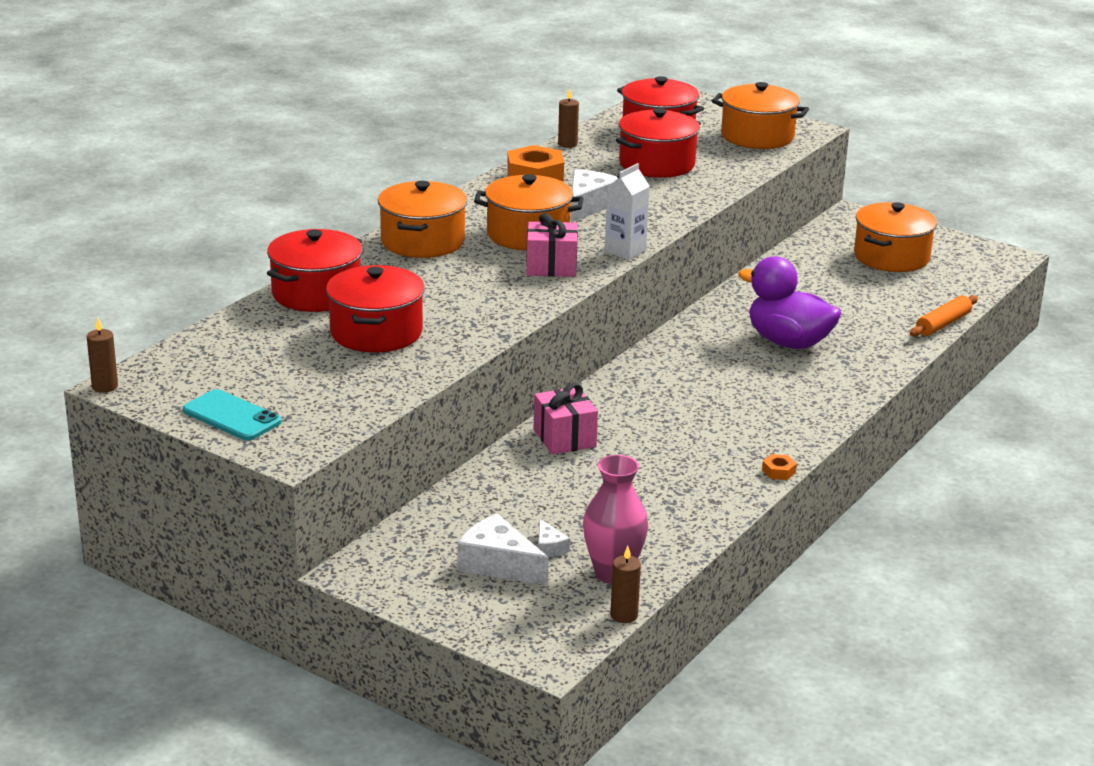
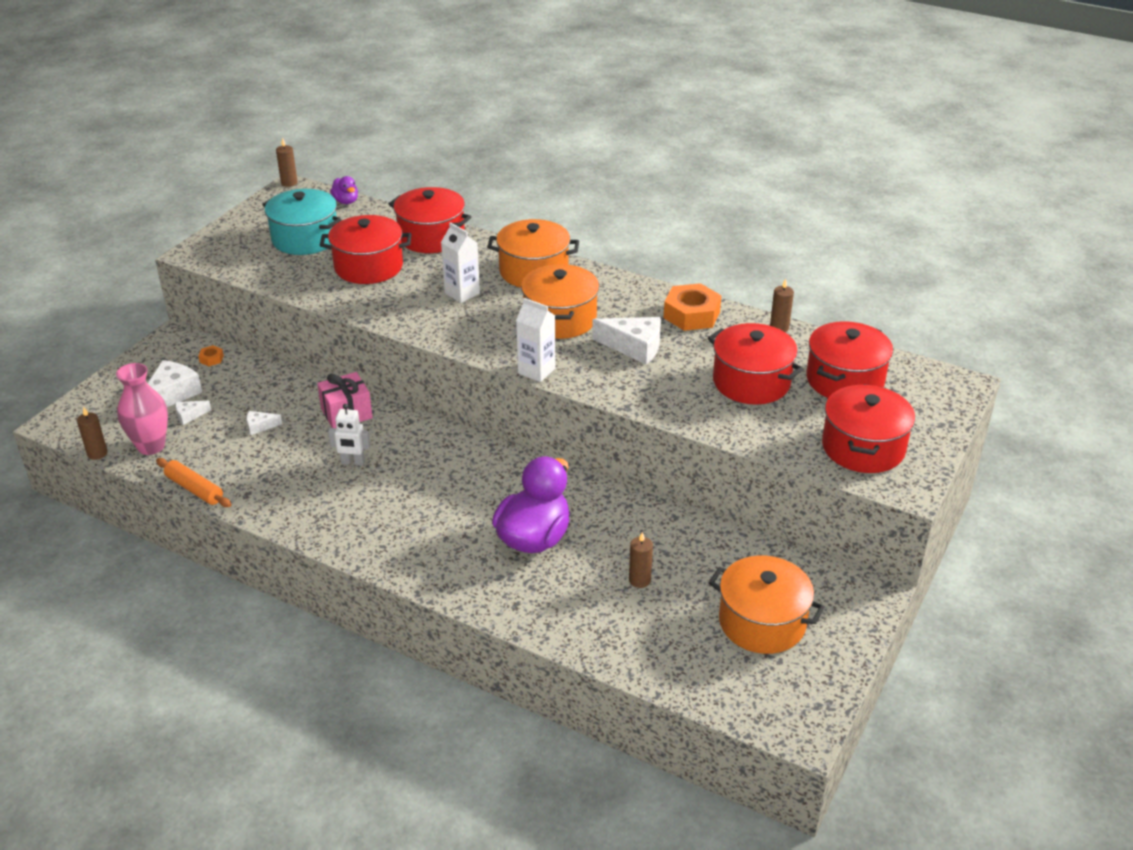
camera: 85 degrees right, 10 degrees up
turquoise phone [183,389,282,440] -> none
pink gift [526,213,578,277] -> none
orange pot [712,82,809,149] -> red pot [822,384,915,473]
orange nut [762,454,797,480] -> orange nut moved to [198,345,224,366]
orange rolling pin [910,295,978,337] -> orange rolling pin moved to [156,458,232,507]
none -> white cheese [247,411,282,435]
none -> turquoise pot [262,189,341,255]
none -> white robot [328,404,370,466]
none -> purple duck [330,176,358,204]
none -> white carton [441,222,480,303]
none -> brown candle [629,532,653,588]

